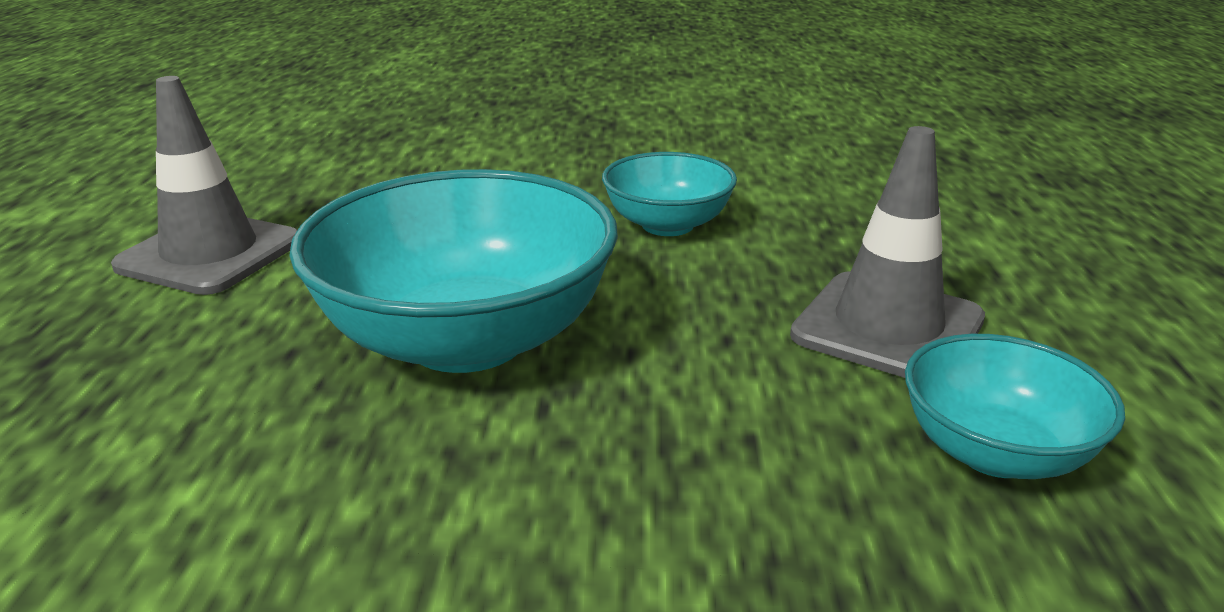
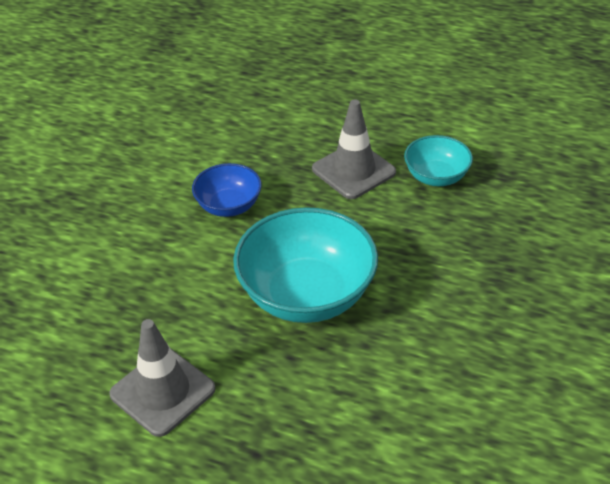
camera: 70 degrees left, 15 degrees up
turquoise bowl [602,152,737,236] -> blue bowl [192,163,262,217]

